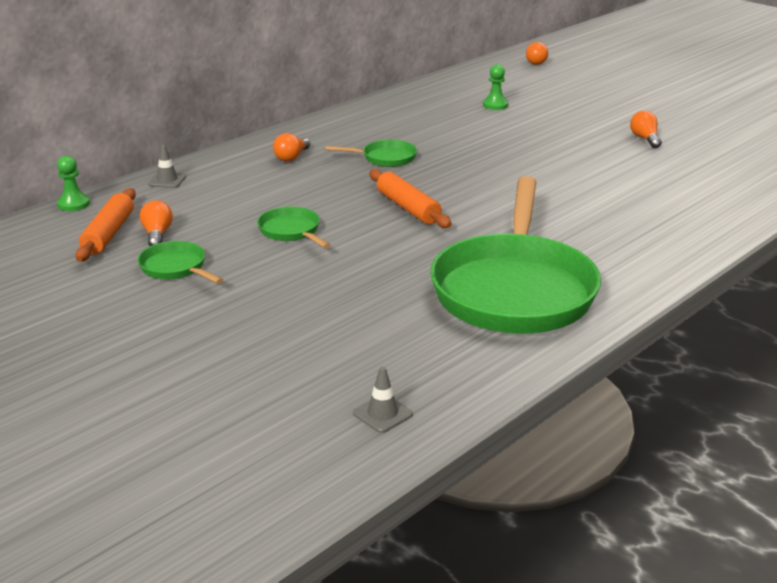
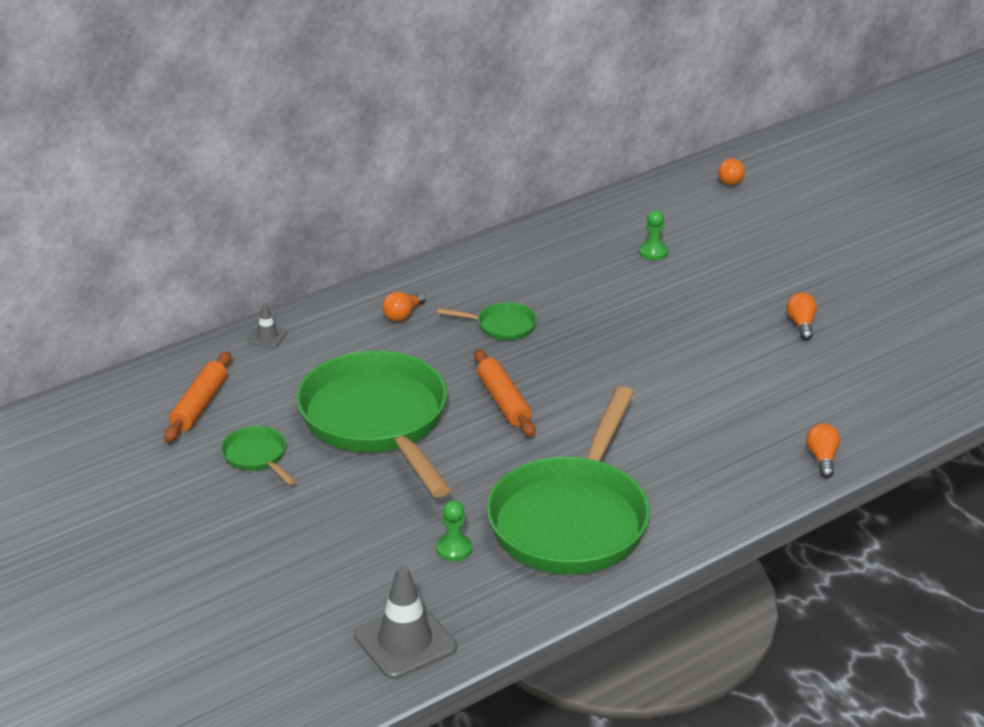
camera: 10 degrees right, 5 degrees up
green pawn [57,156,90,211] -> green pawn moved to [436,500,472,561]
orange light bulb [140,200,173,246] -> orange light bulb moved to [806,423,840,478]
green pan [257,207,330,248] -> green pan [296,351,451,497], size x2.39
grey traffic cone [353,367,413,433] -> grey traffic cone [354,565,457,679], size x2.01

